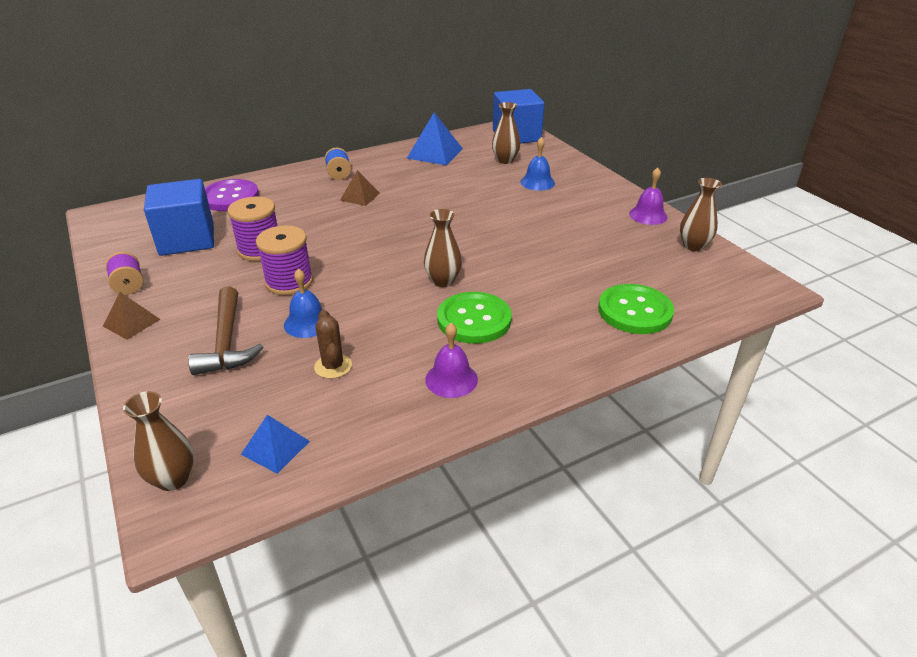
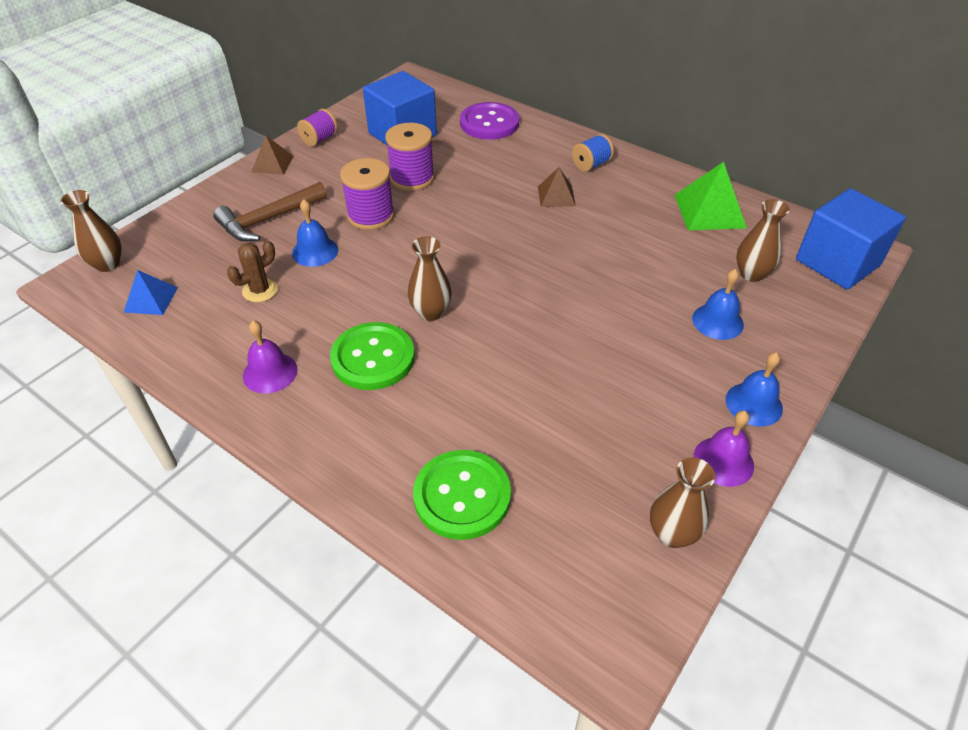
camera: 65 degrees right, 10 degrees up
blue pyramid [406,113,463,165] -> green pyramid [675,162,747,230]
none -> blue bell [726,352,783,427]

